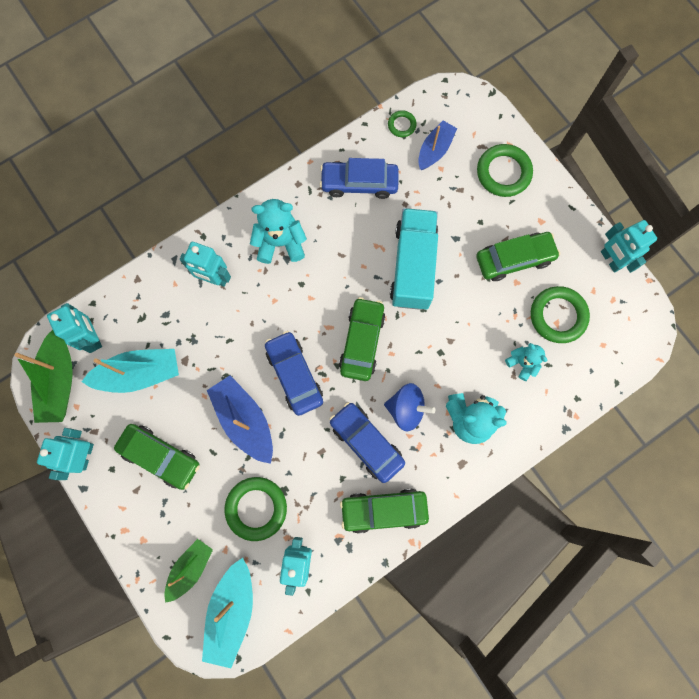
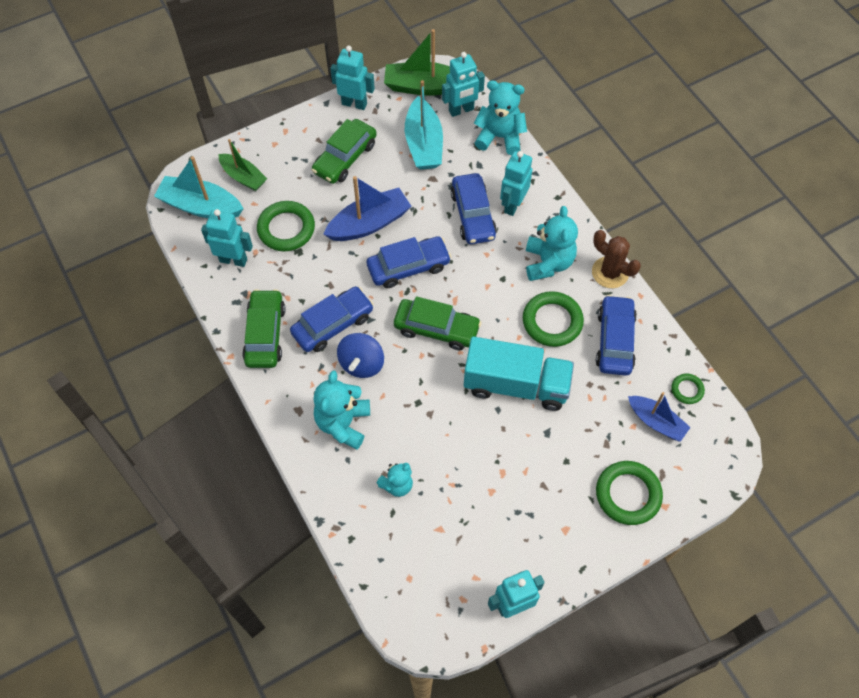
camera: 95 degrees right, 15 degrees down
green car [476,232,560,281] -> none
green ring [531,286,590,343] -> green ring moved to [523,291,584,347]
none -> blue car [451,173,497,244]
none -> turquoise teddy bear [474,80,527,155]
none -> brown cactus [592,230,641,288]

